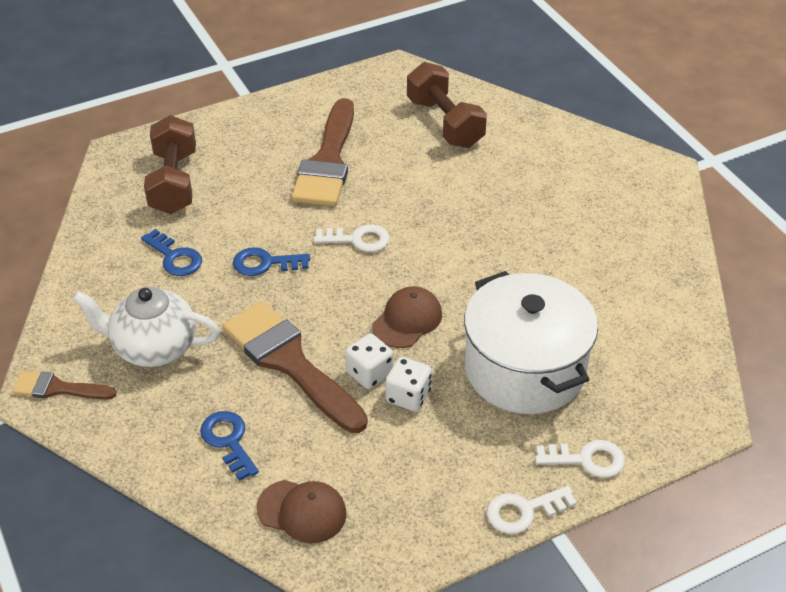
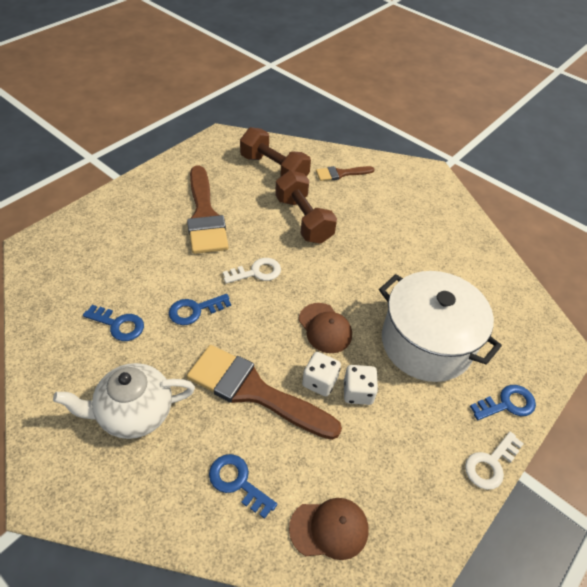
camera: 25 degrees left, 5 degrees up
brown brush [12,371,117,400] -> brown brush moved to [316,166,375,181]
brown dumbbell [144,115,196,214] -> brown dumbbell moved to [275,170,337,244]
brown cap [372,286,442,348] -> brown cap turned 135 degrees clockwise [299,303,352,353]
white key [535,440,625,478] -> blue key [470,385,536,420]

